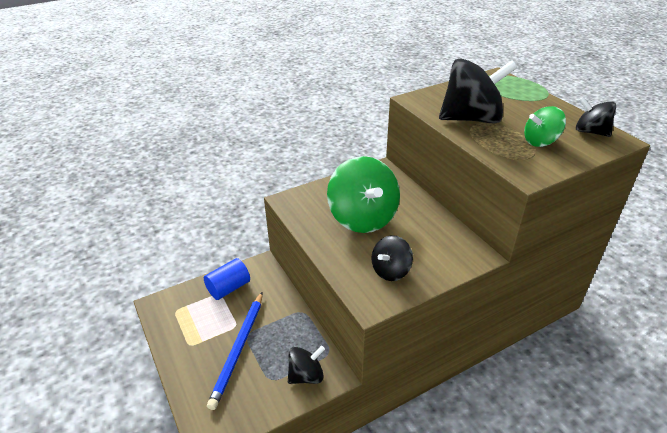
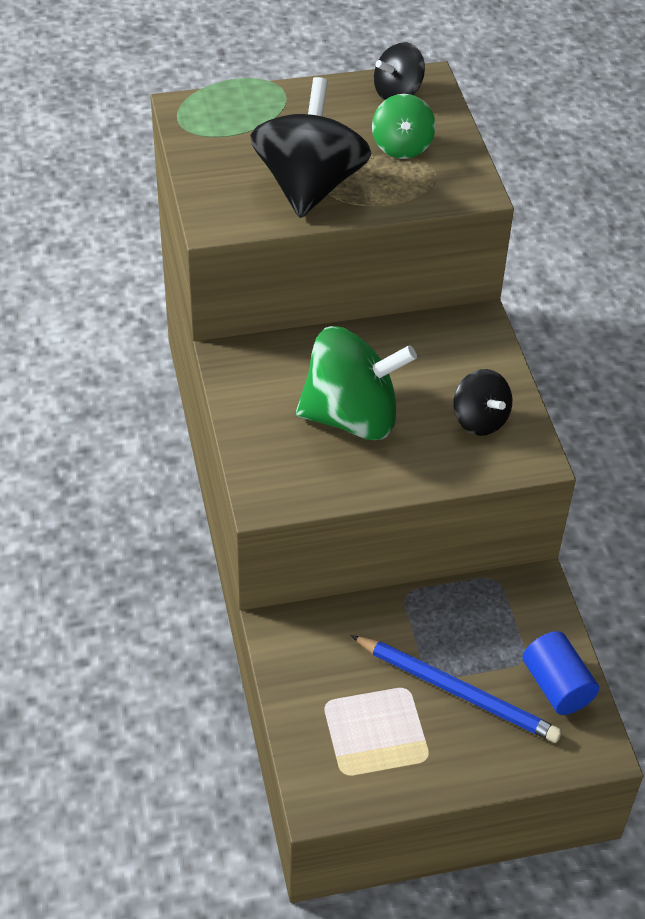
camera: 75 degrees left, 10 degrees up
blue cylinder [204,258,250,300] -> blue cylinder moved to [523,631,599,715]
black spinning top [288,345,325,384] -> none

